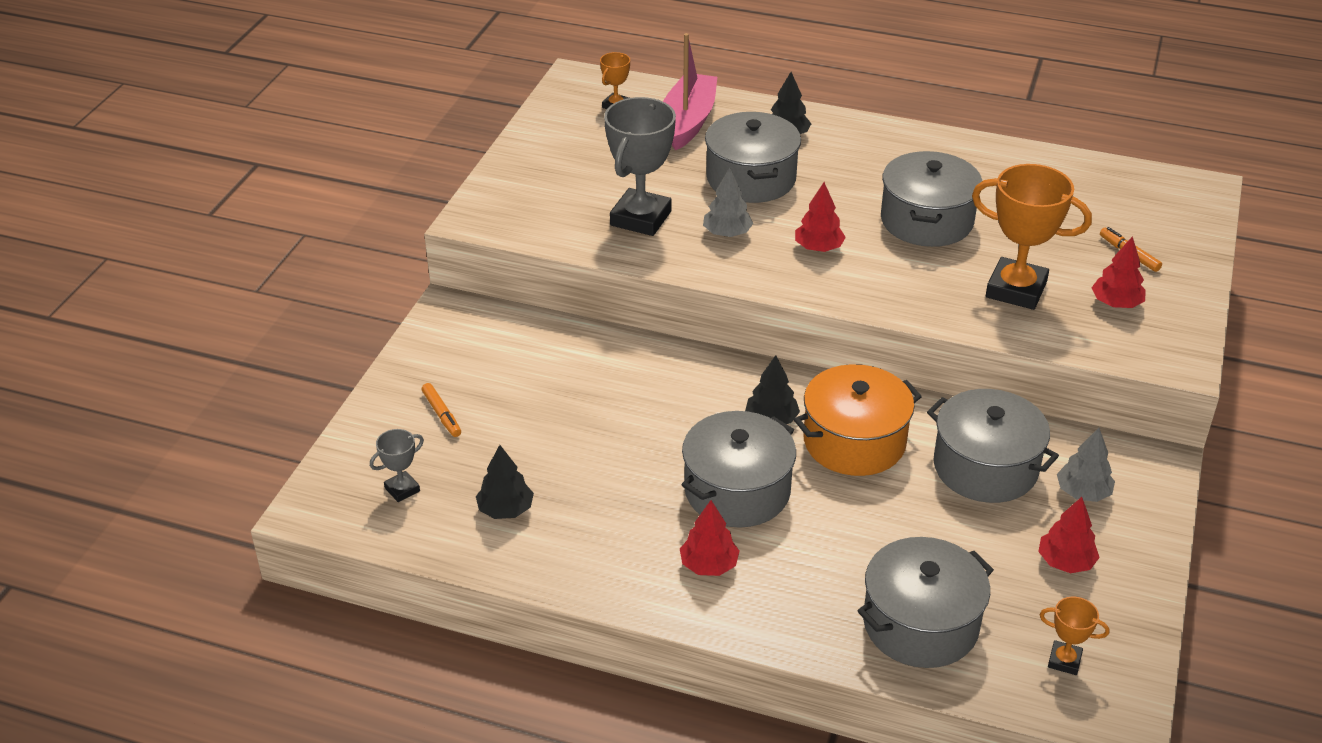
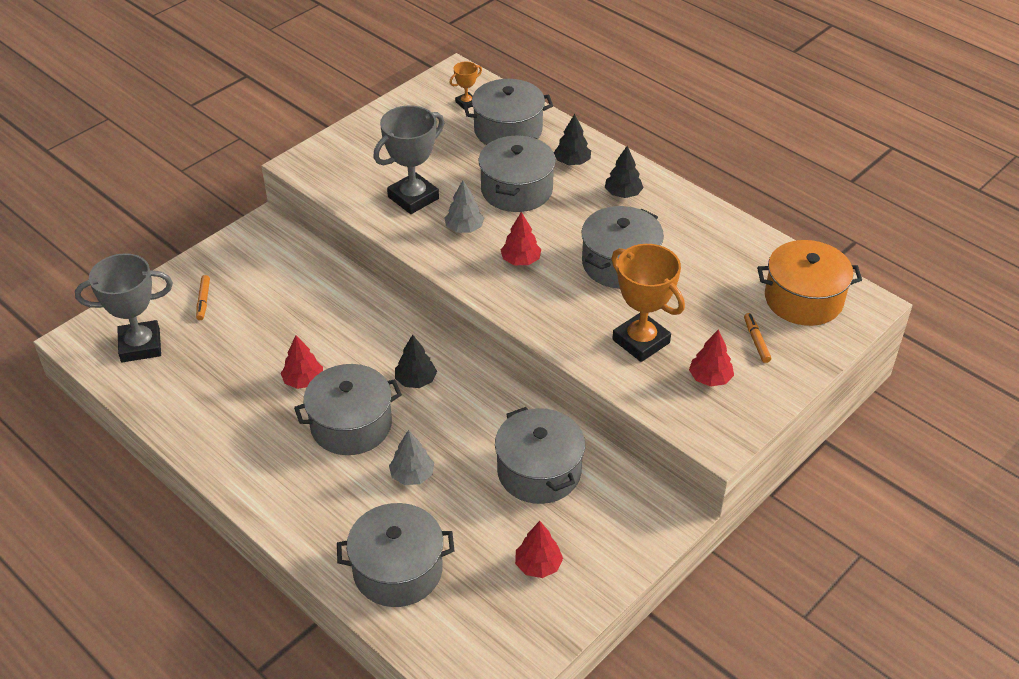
camera: 25 degrees right, 5 degrees up
grey trophy [370,429,424,502] -> grey trophy [75,253,173,362], size x2.08
black tree [476,445,534,519] -> black tree moved to [605,146,644,198]
pink boat [663,33,717,151] -> grey pot [463,79,553,145]
red tree [680,500,740,576] -> red tree moved to [281,335,323,389]
orange pot [794,364,922,476] -> orange pot moved to [757,240,862,326]
orange trophy [1040,597,1109,675] -> none
grey tree [1057,428,1115,502] -> grey tree moved to [389,430,434,485]

